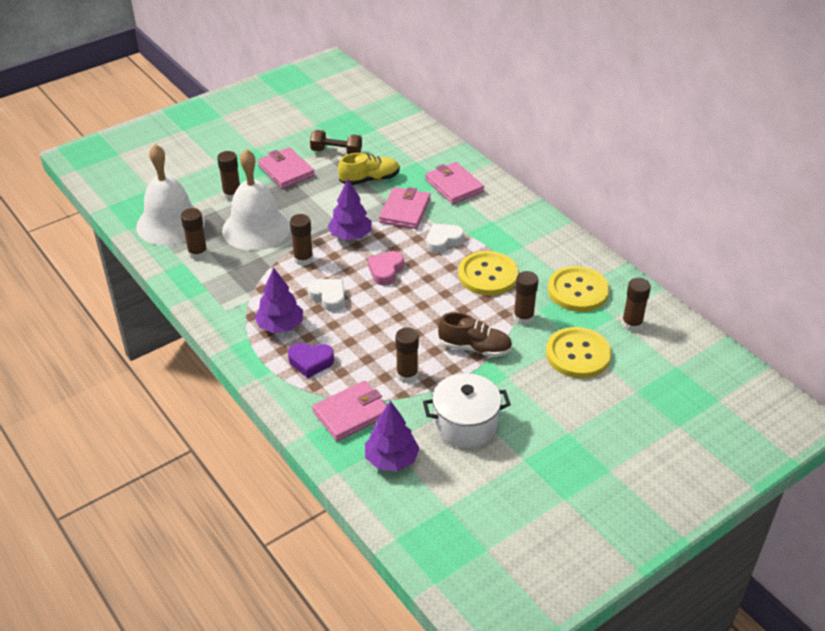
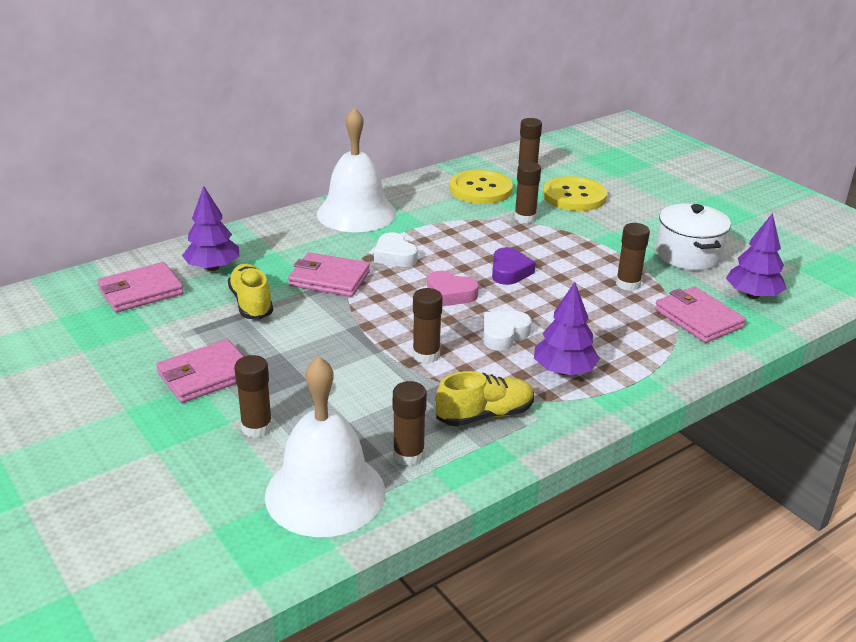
camera: 90 degrees left, 10 degrees down
white bell [222,149,290,251] -> white bell moved to [317,107,396,232]
purple heart [288,343,334,378] -> purple heart moved to [492,247,536,285]
brown dumbbell [310,130,362,154] -> none
purple tree [328,179,372,240] -> purple tree moved to [182,186,239,271]
pink wallet [425,162,484,204] -> pink wallet moved to [97,262,184,313]
brown shoe [438,312,512,357] -> none
yellow button [458,251,519,296] -> none
none -> yellow shoe [435,371,534,426]

